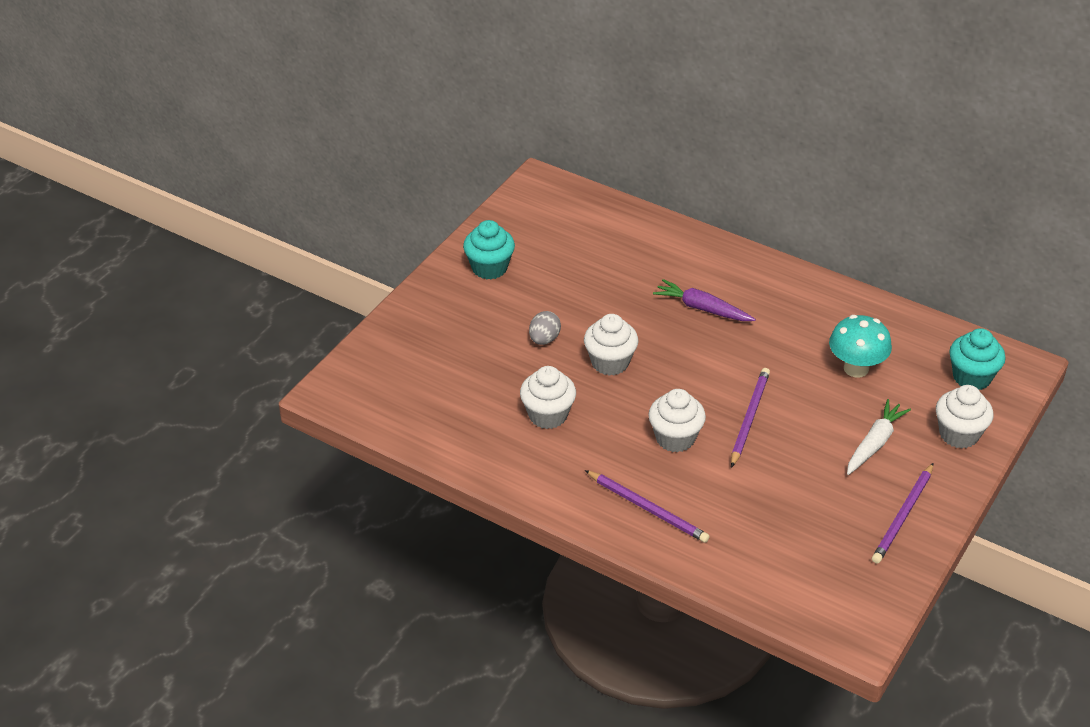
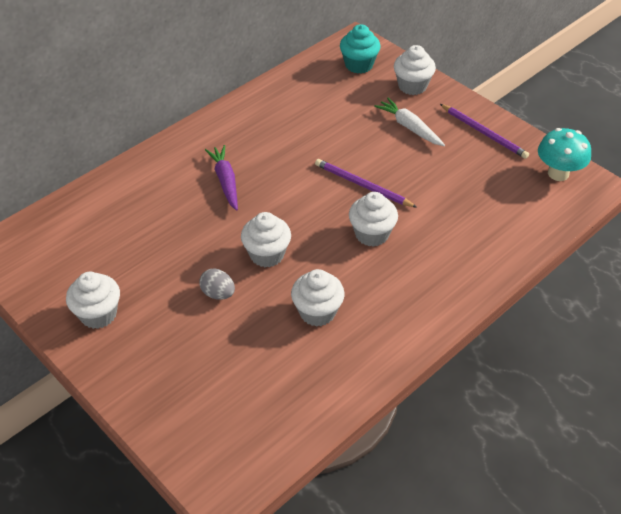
camera: 75 degrees left, 5 degrees up
turquoise cupcake [463,220,515,279] -> white cupcake [66,272,120,329]
purple pencil [585,470,710,543] -> none
purple carrot [653,279,756,321] -> purple carrot turned 120 degrees clockwise [205,145,238,211]
turquoise mushroom [829,315,892,377] -> turquoise mushroom moved to [538,128,591,181]

